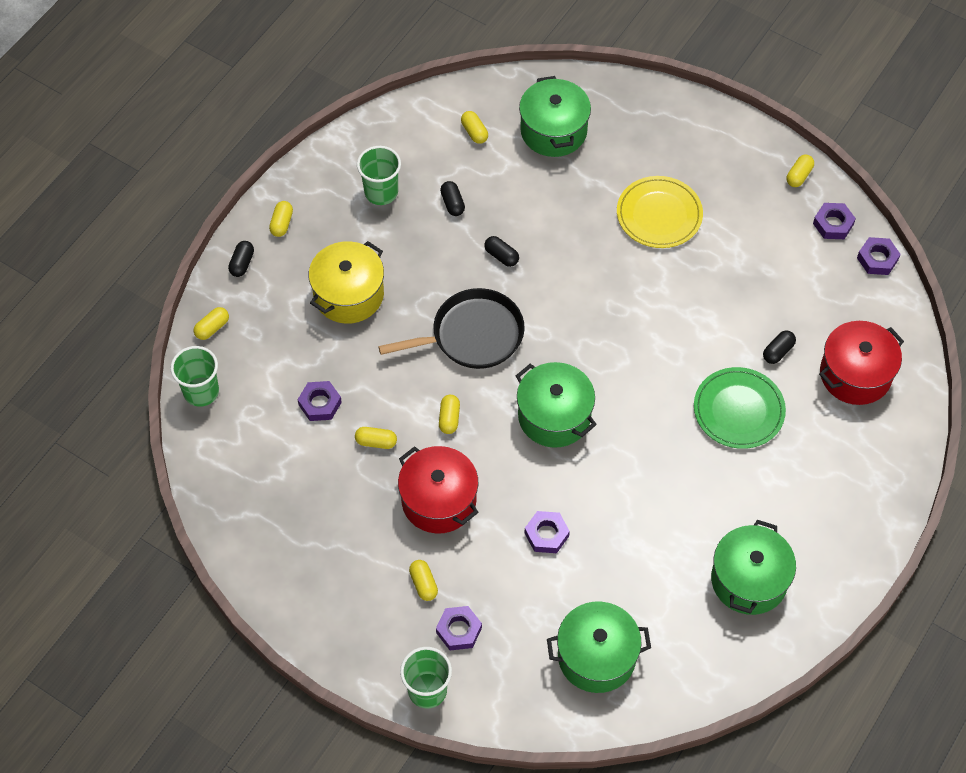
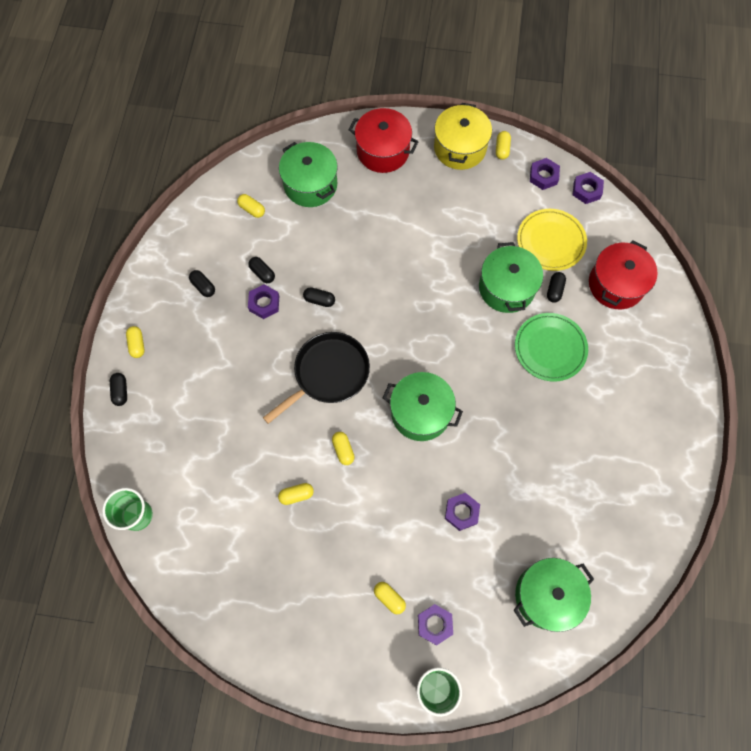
camera: 25 degrees left, 10 degrees up
yellow capsule [194,307,229,340] -> none
purple nut [298,381,342,421] -> purple nut moved to [248,284,279,319]
yellow pot [309,241,384,324] -> yellow pot moved to [434,103,492,170]
green cup [357,146,401,205] -> black capsule [189,270,215,297]
red pot [398,446,479,534] -> red pot moved to [349,108,419,173]
yellow plate [617,176,703,248] -> yellow plate moved to [517,209,587,271]
green pot [711,520,796,615] -> green pot moved to [479,242,543,313]

